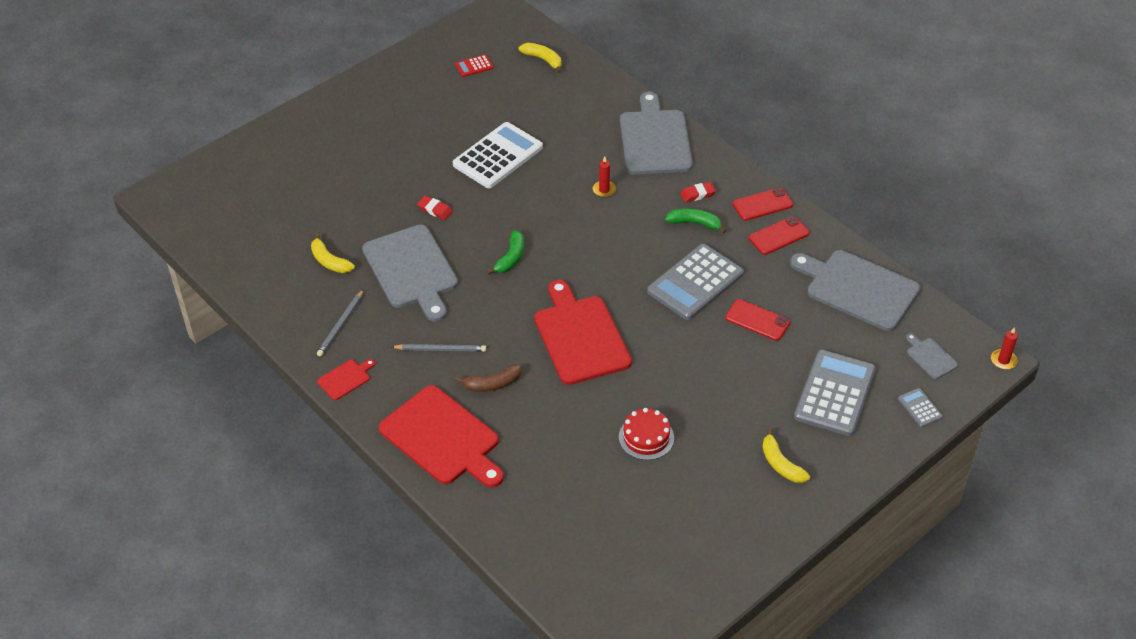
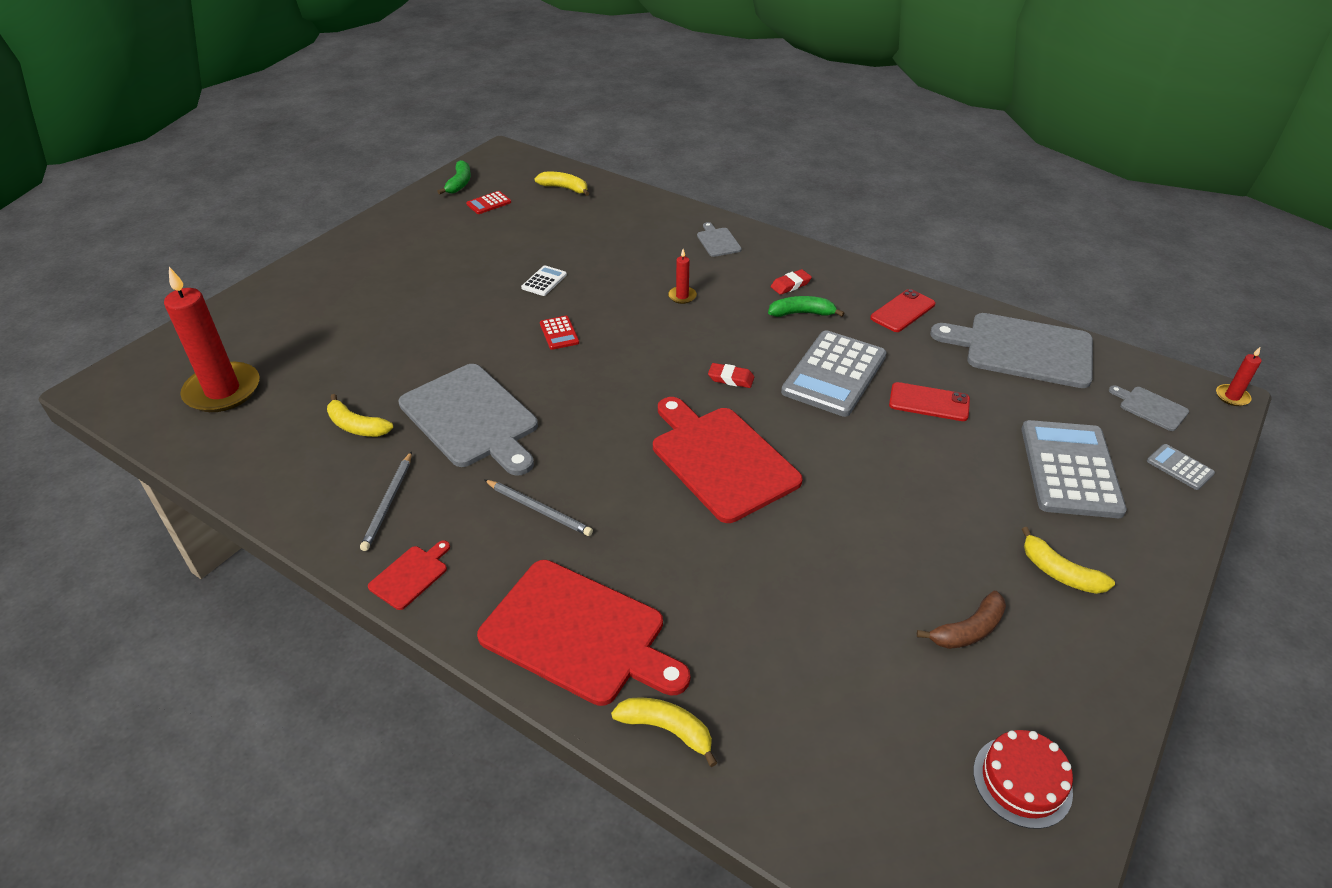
camera: 15 degrees left, 5 degrees down
grey pencil [392,344,486,352] -> grey pencil turned 45 degrees clockwise [484,480,593,536]
red eraser [417,196,453,220] -> red eraser moved to [708,363,754,388]
white calculator [453,122,543,188] -> white calculator [521,265,567,296], size x0.44
brown banana [455,364,522,392] -> brown banana moved to [917,591,1006,649]
green banana [487,230,524,275] -> green banana moved to [437,160,471,194]
red cake [619,408,674,460] -> red cake moved to [973,730,1073,829]
grey cutting board [620,92,693,175] -> grey cutting board [697,222,742,257], size x0.44
red phone [733,187,793,221] -> none
none -> red candle [164,267,259,412]
none -> red calculator [540,316,579,350]
none -> yellow banana [611,697,717,767]

